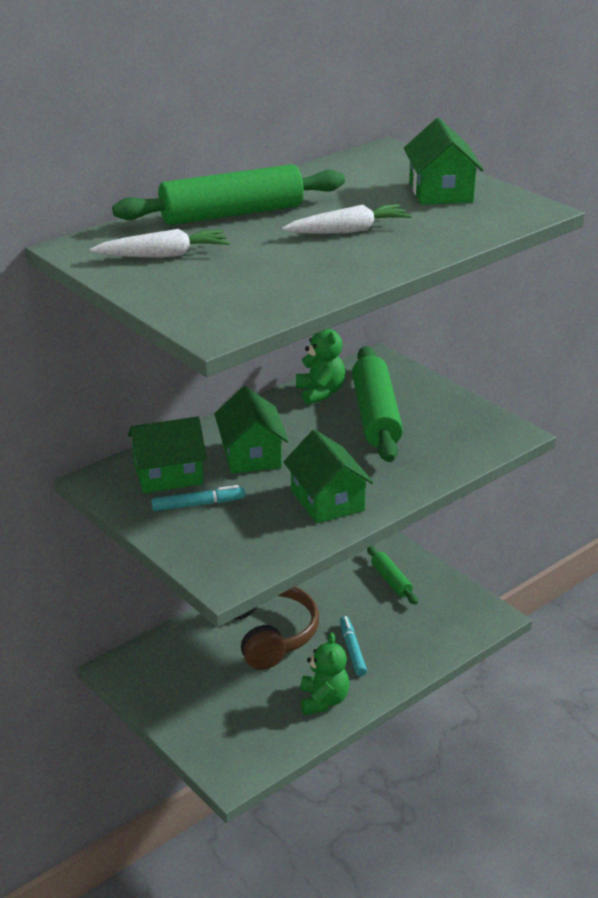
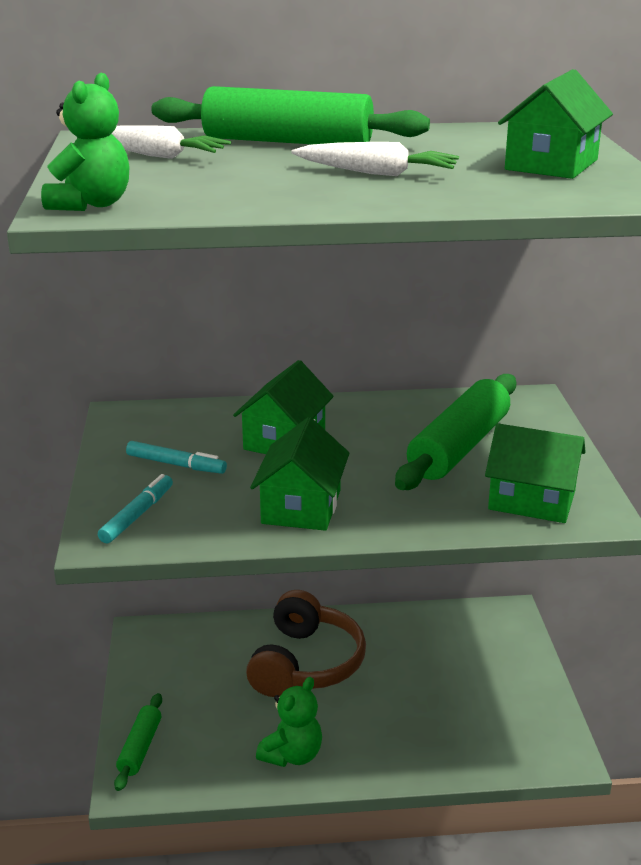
camera: 35 degrees right, 5 degrees down
green house [128,417,207,493] -> green house moved to [485,423,585,523]
green teddy bear [296,329,345,405] -> green teddy bear moved to [41,73,130,211]
turquoise marker [340,616,367,676] -> turquoise marker moved to [98,474,173,544]
green rolling pin [367,546,418,604] -> green rolling pin moved to [114,693,162,791]

